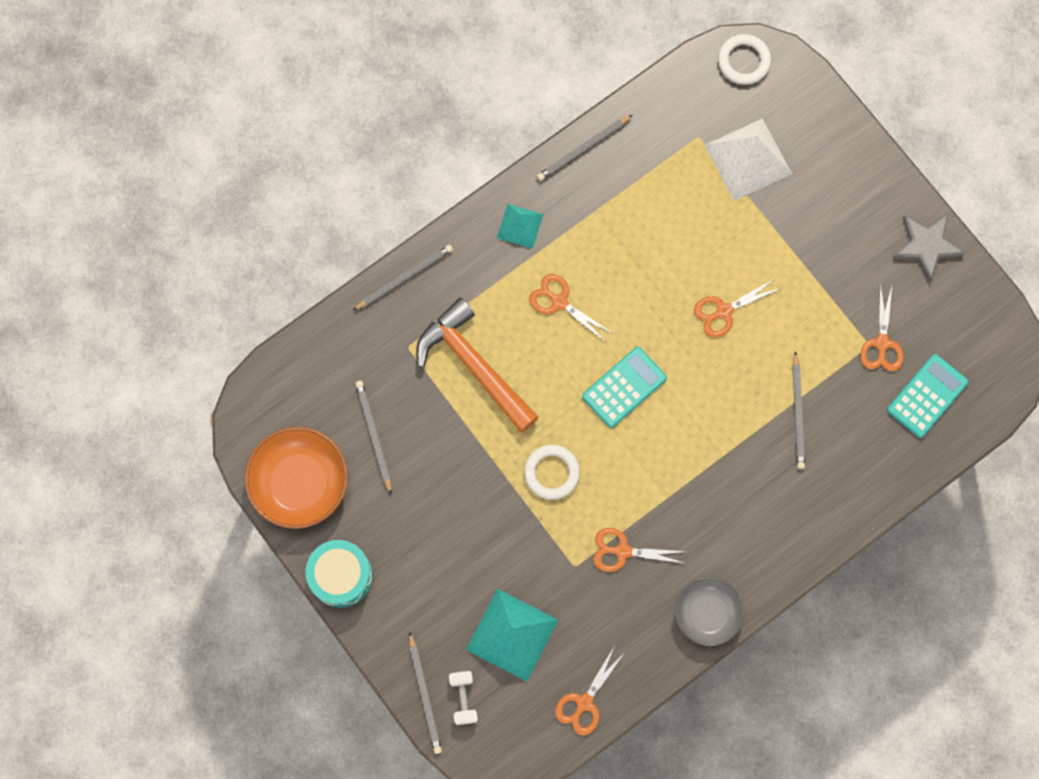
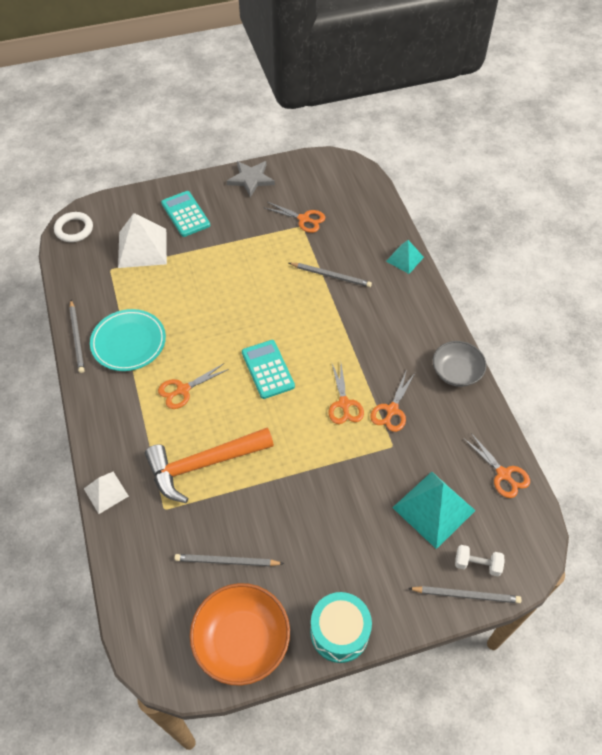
camera: 70 degrees left, 20 degrees down
grey pencil [352,245,453,311] -> white pyramid [84,472,129,514]
turquoise pyramid [497,204,544,249] -> turquoise pyramid moved to [386,240,424,274]
white ring [524,445,580,500] -> none
orange scissors [694,279,780,338] -> orange scissors moved to [329,364,364,424]
turquoise calculator [887,354,969,438] -> turquoise calculator moved to [161,191,210,237]
none -> turquoise plate [90,309,166,371]

